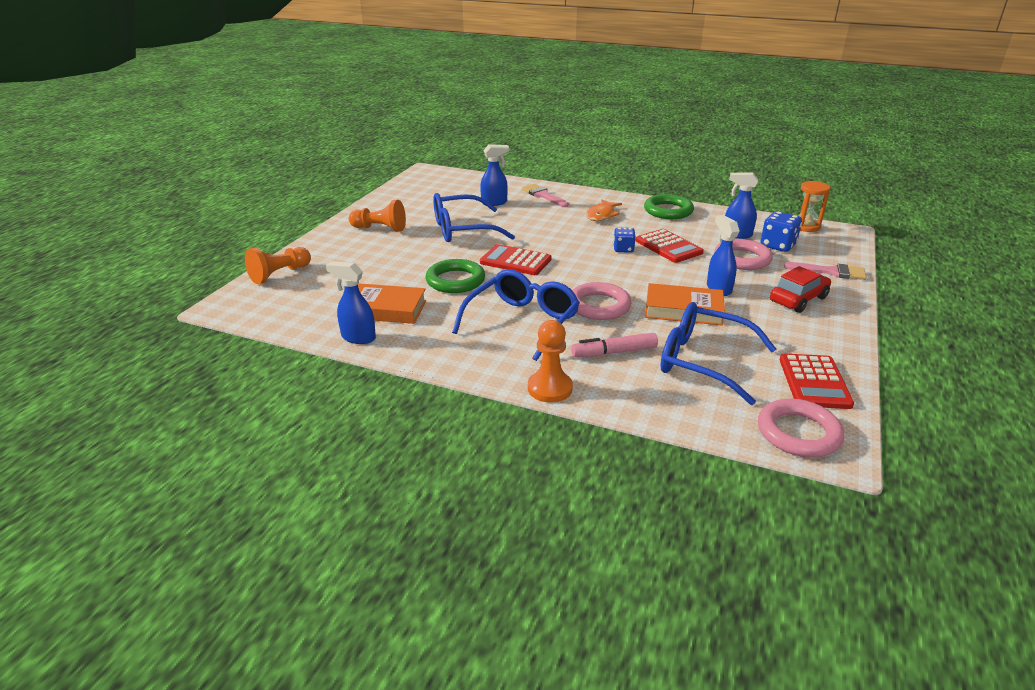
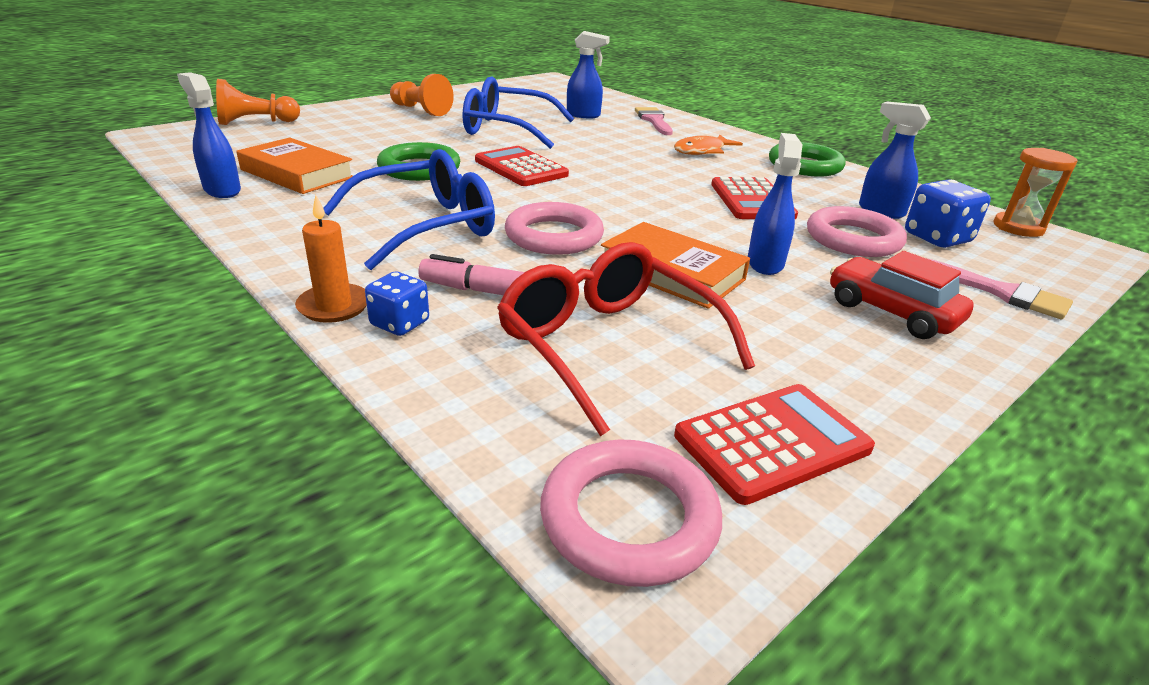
camera: 25 degrees right, 0 degrees up
orange pawn [528,320,573,402] -> orange candle [295,195,367,323]
blue dice [613,228,636,253] -> blue dice moved to [365,272,429,336]
blue glasses [660,302,776,405] -> red glasses [497,242,755,436]
red car [770,266,831,313] -> red car turned 120 degrees counterclockwise [830,251,974,339]
red calculator [779,354,854,409] -> red calculator turned 150 degrees counterclockwise [674,384,875,505]

